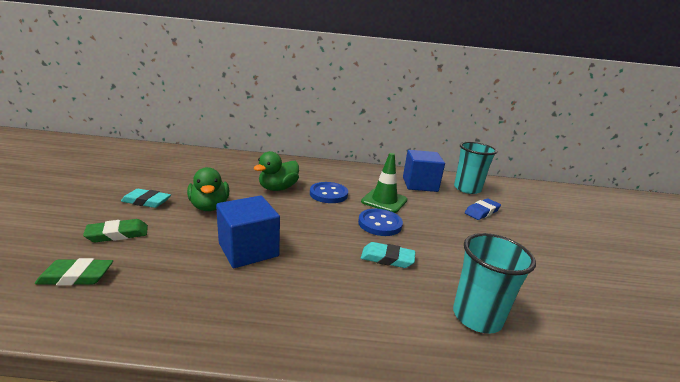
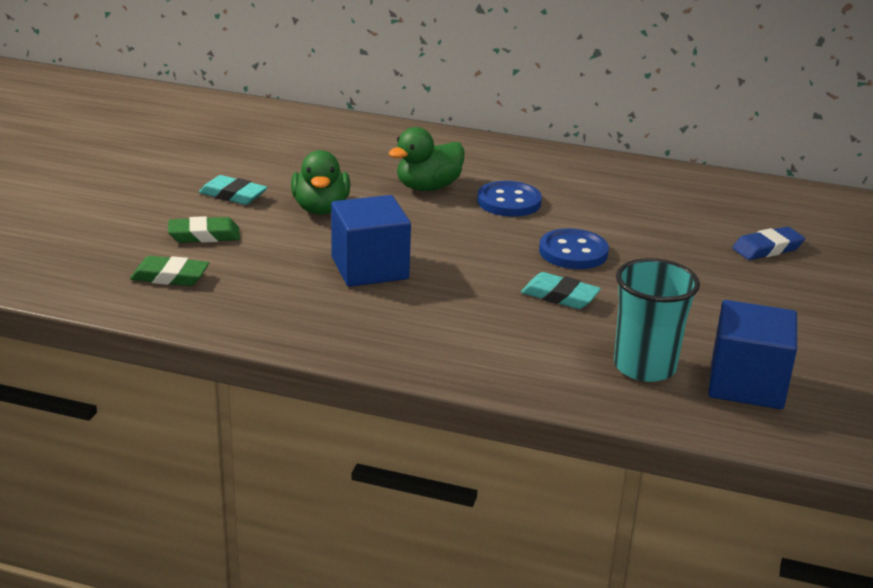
camera: 15 degrees right, 5 degrees up
green traffic cone [361,153,407,213] -> none
blue cube [403,150,445,192] -> blue cube moved to [708,300,797,409]
turquoise cup [454,142,497,194] -> none

